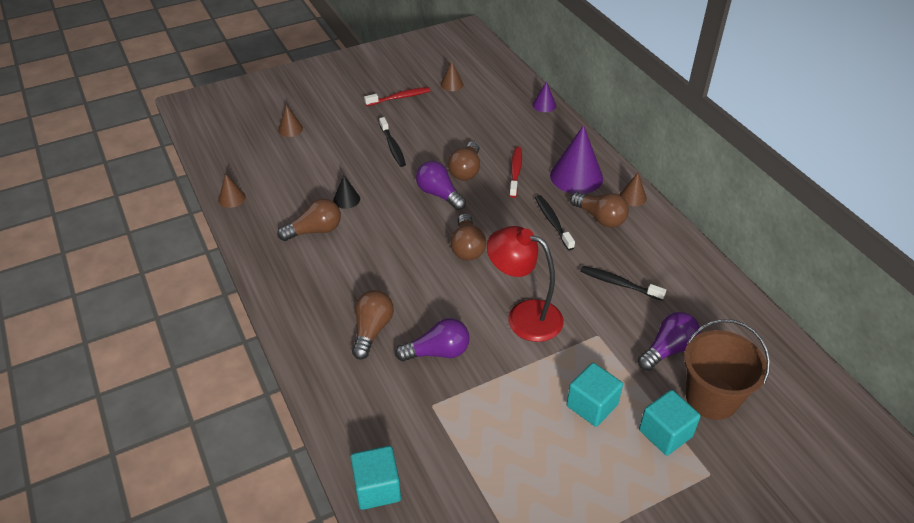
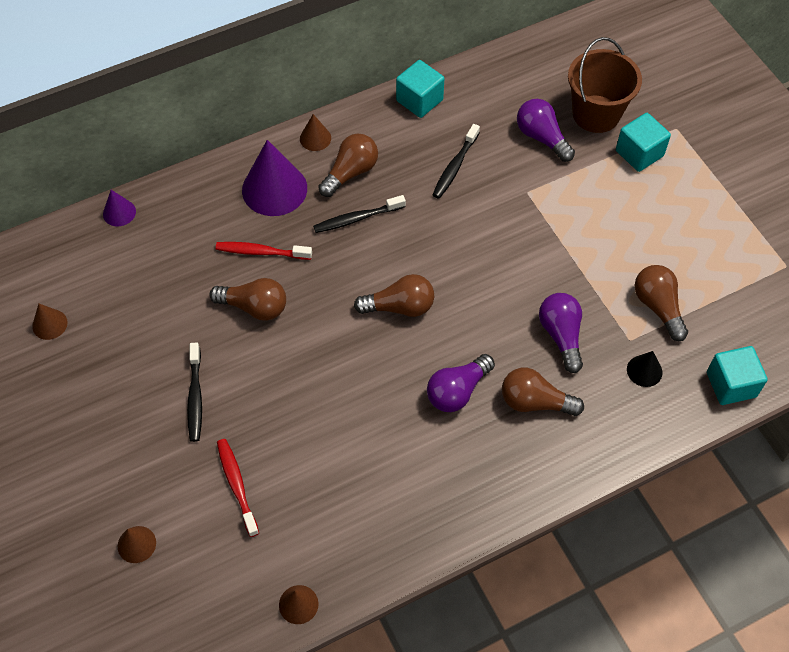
camera: 90 degrees left, 15 degrees up
brown light bulb [277,199,341,241] -> brown light bulb moved to [635,265,688,341]
black cone [333,175,360,209] -> black cone moved to [627,351,662,387]
red toothbrush [364,87,431,106] -> red toothbrush moved to [217,439,259,537]
black toothbrush [379,117,406,167] -> black toothbrush turned 105 degrees clockwise [187,343,202,442]
purple light bulb [416,161,466,210] -> purple light bulb moved to [427,354,495,412]
red lamp [487,226,563,342] -> none
turquoise cube [567,363,623,427] -> turquoise cube moved to [396,60,445,118]

